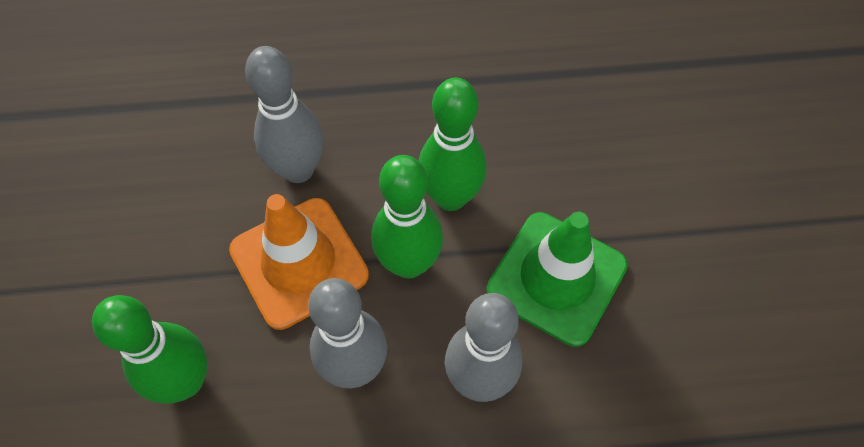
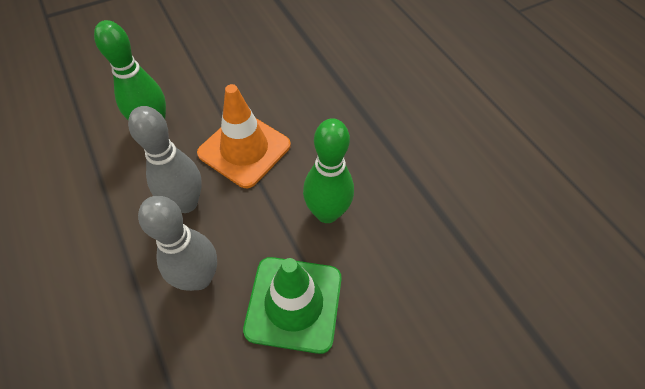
camera: 65 degrees right, 5 degrees down
grey bowling pin [245,46,323,183] -> none
green bowling pin [371,155,443,279] -> none

